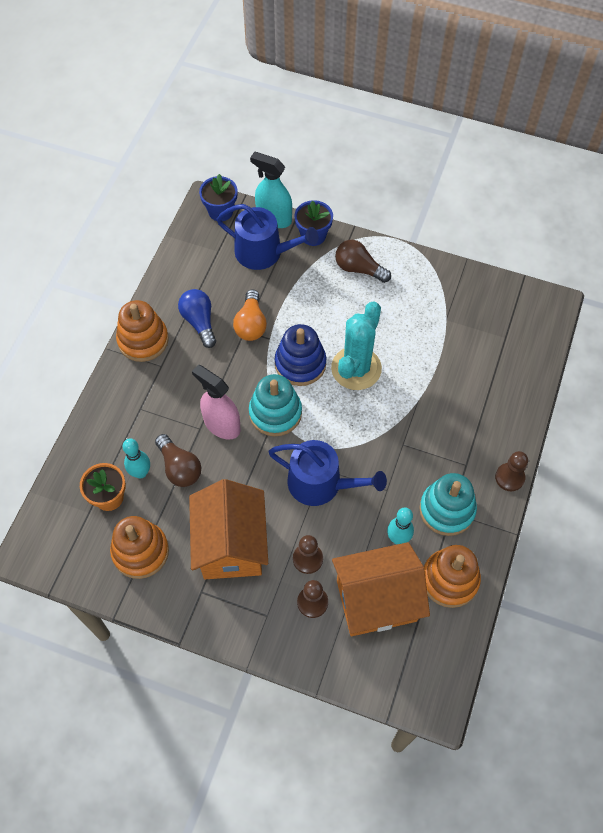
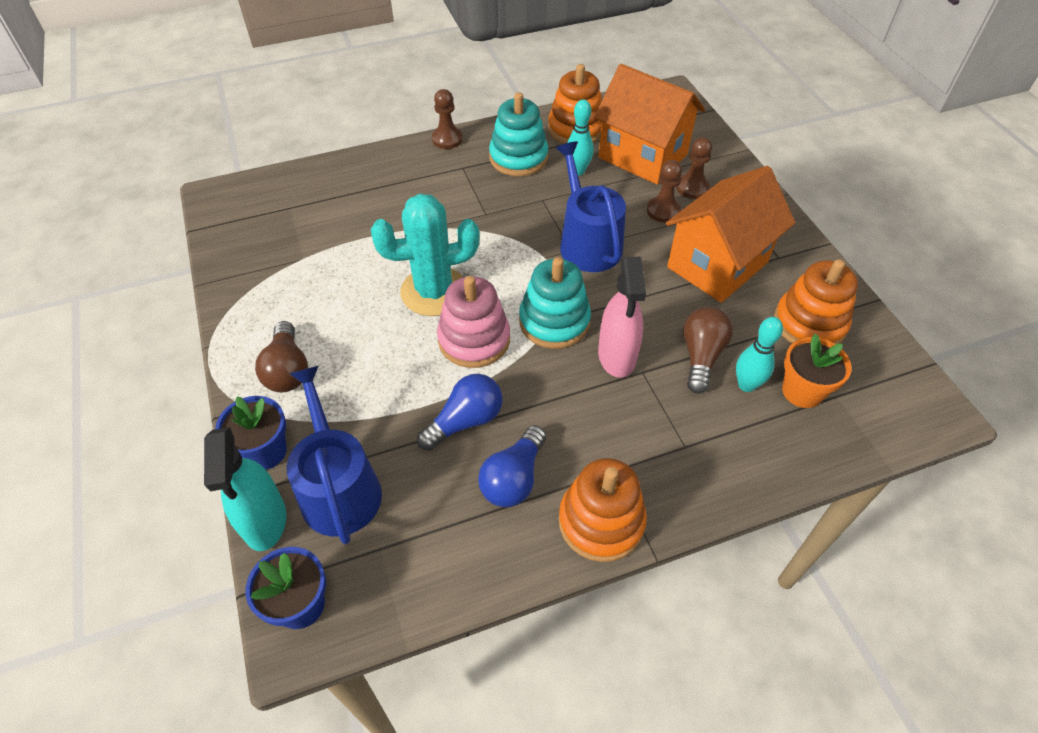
camera: 130 degrees left, 10 degrees down
orange light bulb [233,289,267,341] -> blue light bulb [417,374,502,451]
blue stacking toy [275,324,326,386] -> pink stacking toy [437,276,510,368]

